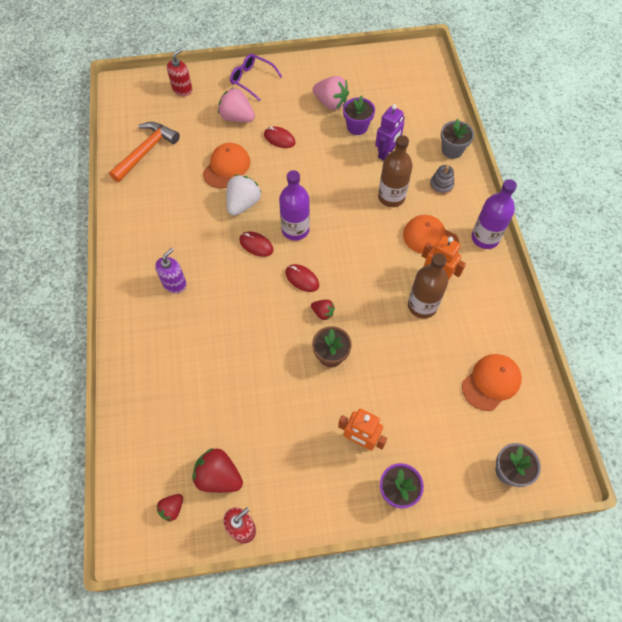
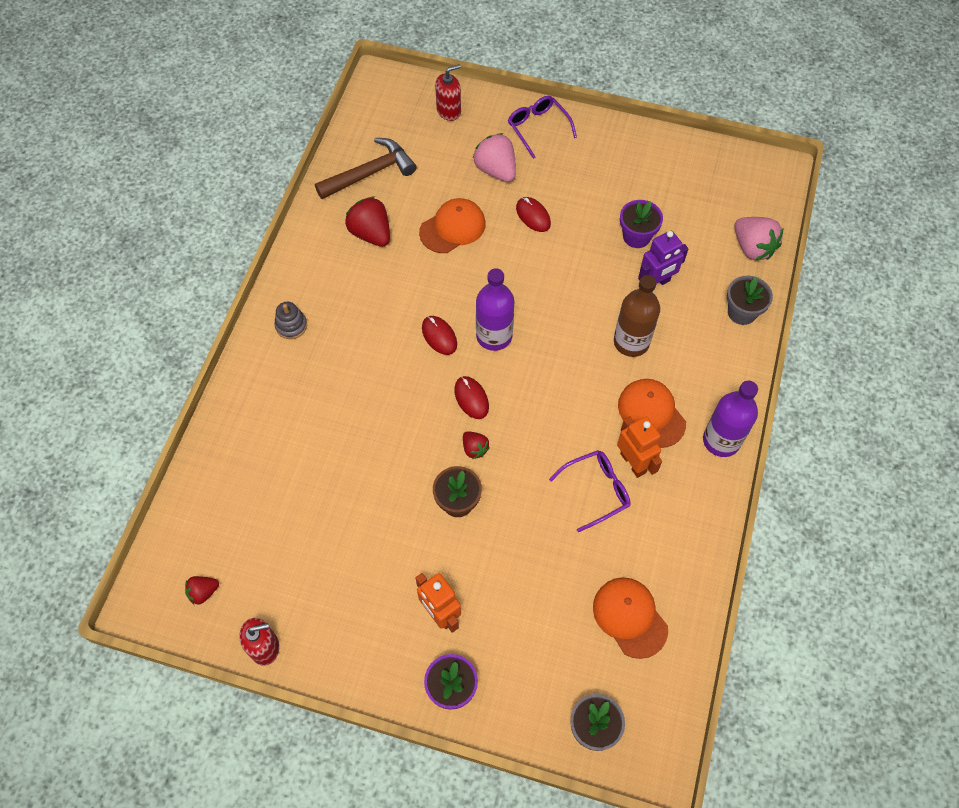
camera: 25 degrees right, 0 degrees up
orange hammer [109,122,180,182] -> brown hammer [315,138,417,199]
purple soap dispenser [155,247,187,293] -> none
red strawberry [192,448,243,493] -> red strawberry moved to [345,196,390,247]
white strawberry [226,175,262,216] -> none
pink strawberry [313,76,349,110] -> pink strawberry moved to [735,217,784,261]
brown bottle [408,253,448,319] -> purple glasses [549,450,631,532]
grey stacking toy [430,165,454,195] -> grey stacking toy moved to [274,302,307,339]
orange cap [462,354,522,411] -> orange cap turned 105 degrees counterclockwise [593,577,668,659]

